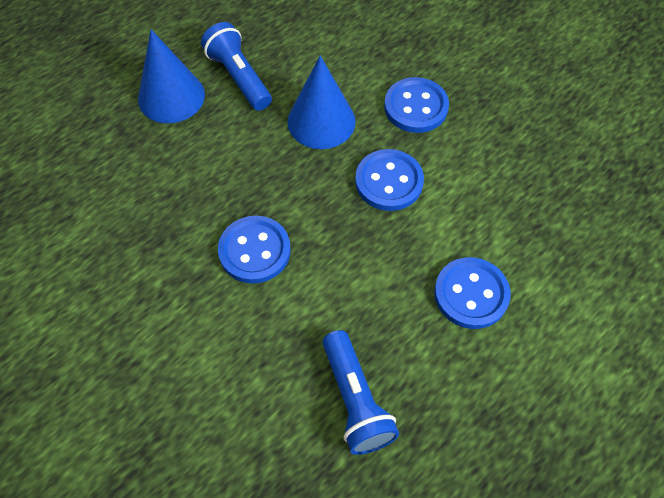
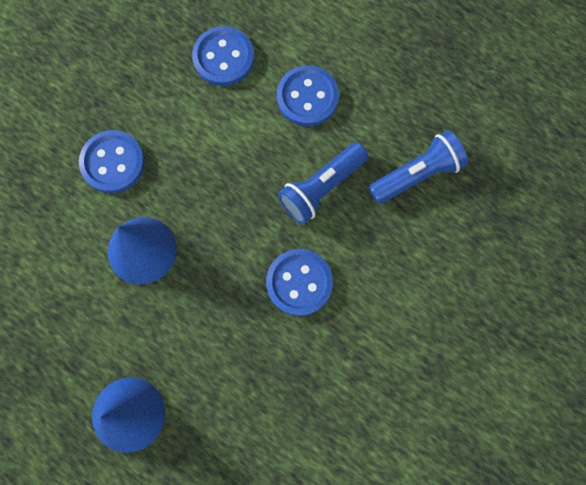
camera: 100 degrees left, 15 degrees up
blue flashlight [201,22,272,111] -> blue flashlight moved to [278,143,368,224]
blue button [355,149,424,211] -> blue button moved to [192,26,254,86]

